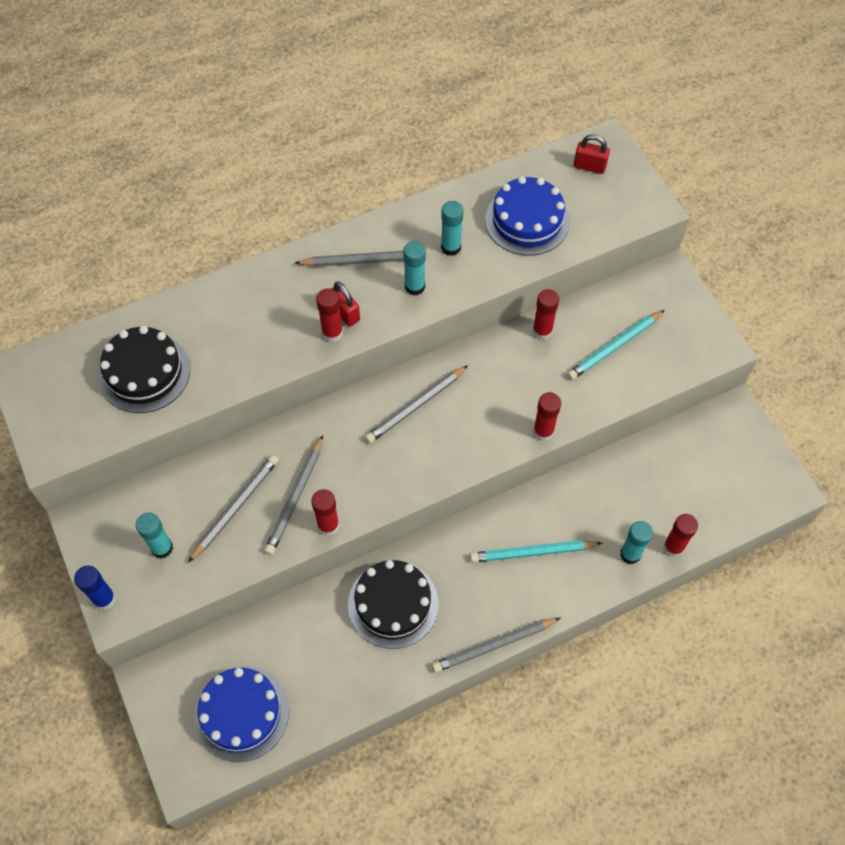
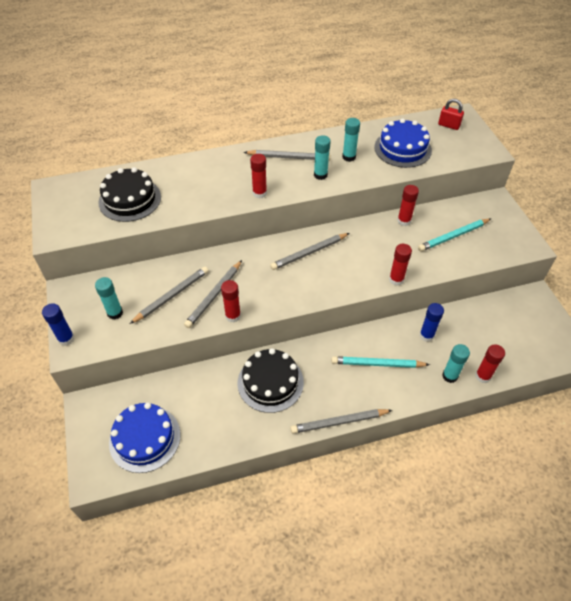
camera: 10 degrees right, 10 degrees down
red padlock [331,281,360,327] -> none
none -> blue glue stick [420,303,444,342]

